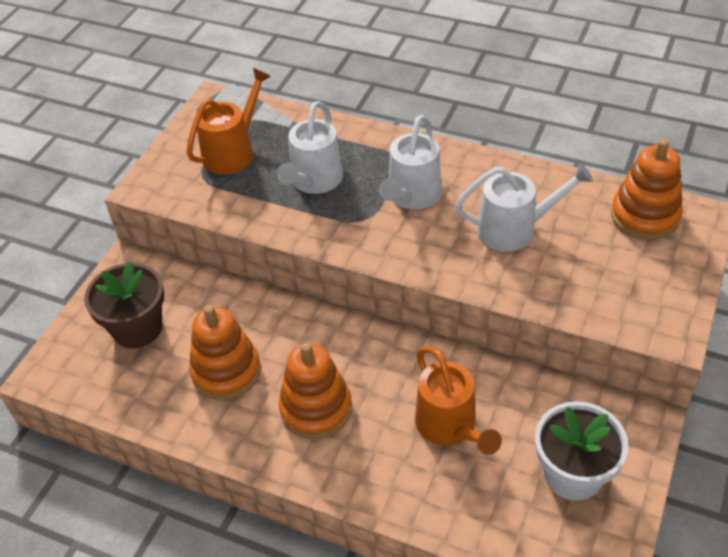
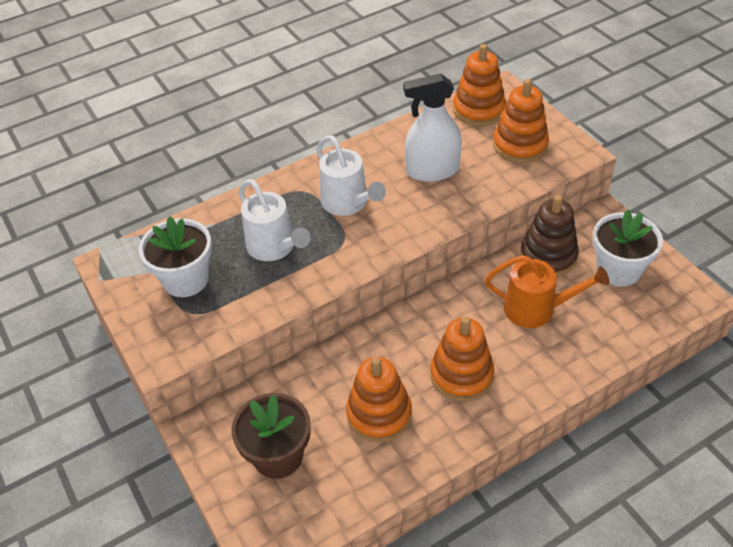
camera: 55 degrees left, 0 degrees up
orange watering can [186,68,271,175] -> white flower pot [139,216,212,297]
white watering can [455,163,593,252] -> white spray bottle [403,73,462,182]
none -> orange stacking toy [493,79,549,163]
none -> brown stacking toy [520,195,579,277]

